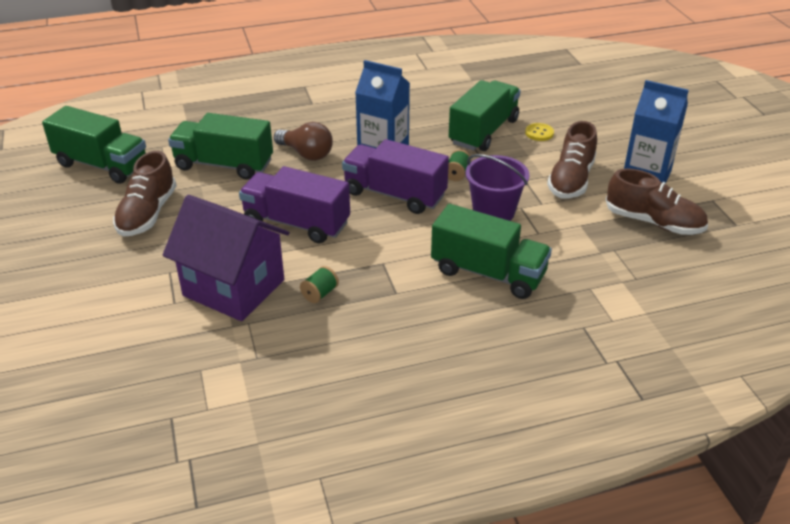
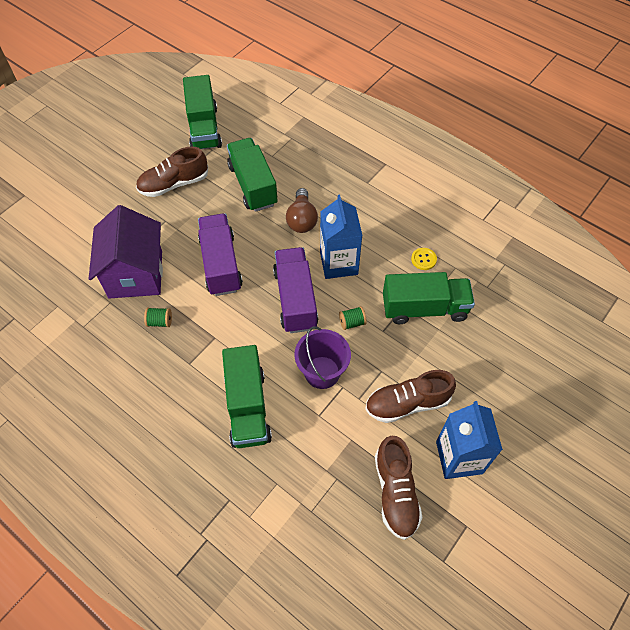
camera: 55 degrees right, 20 degrees up
yellow button [525,123,554,141] -> yellow button moved to [411,248,437,270]

